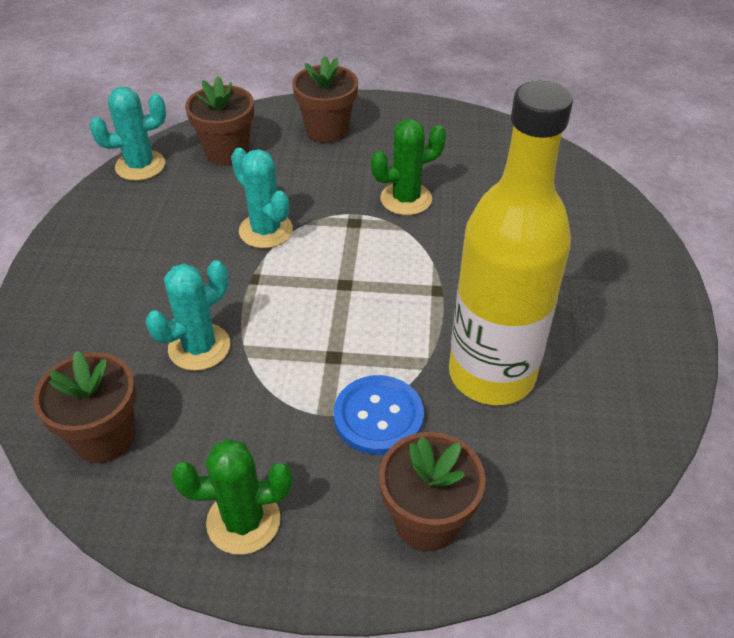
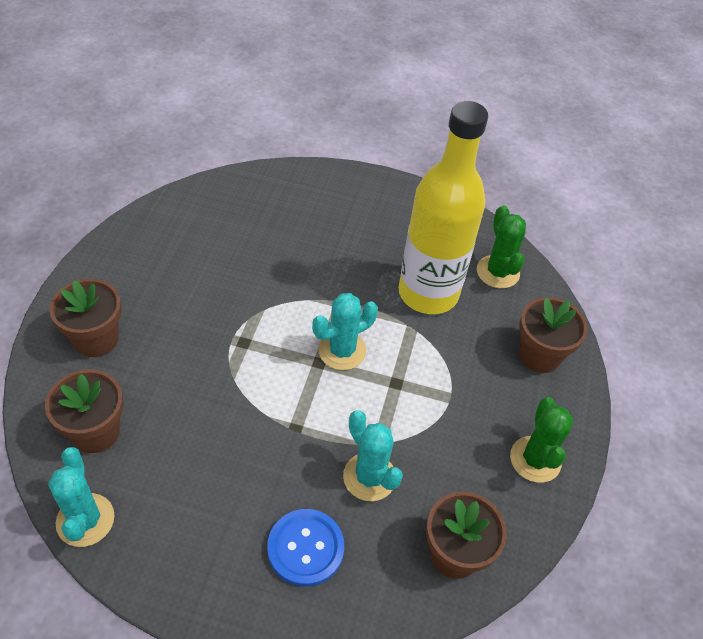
camera: 85 degrees left, 5 degrees up
turquoise cactus [231,148,293,248] -> turquoise cactus moved to [312,293,378,370]
blue button [334,375,424,455] -> blue button moved to [267,509,345,587]
green cactus [371,119,446,215] -> green cactus moved to [477,206,526,289]

